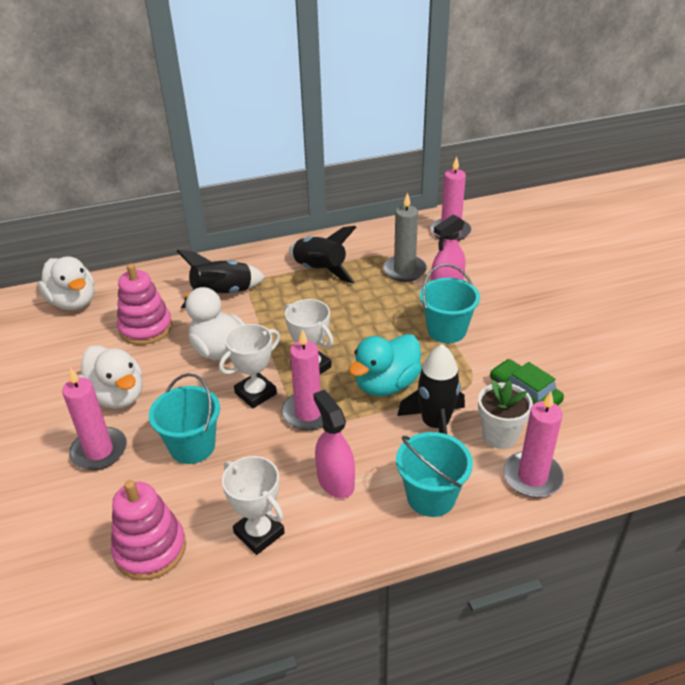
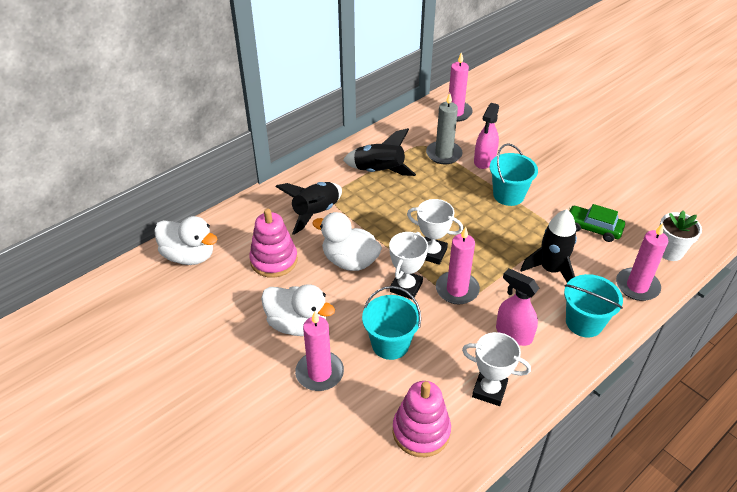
camera: 25 degrees left, 5 degrees up
turquoise duck [349,334,422,396] -> none
white flower pot [478,380,533,449] -> white flower pot moved to [659,210,702,261]

